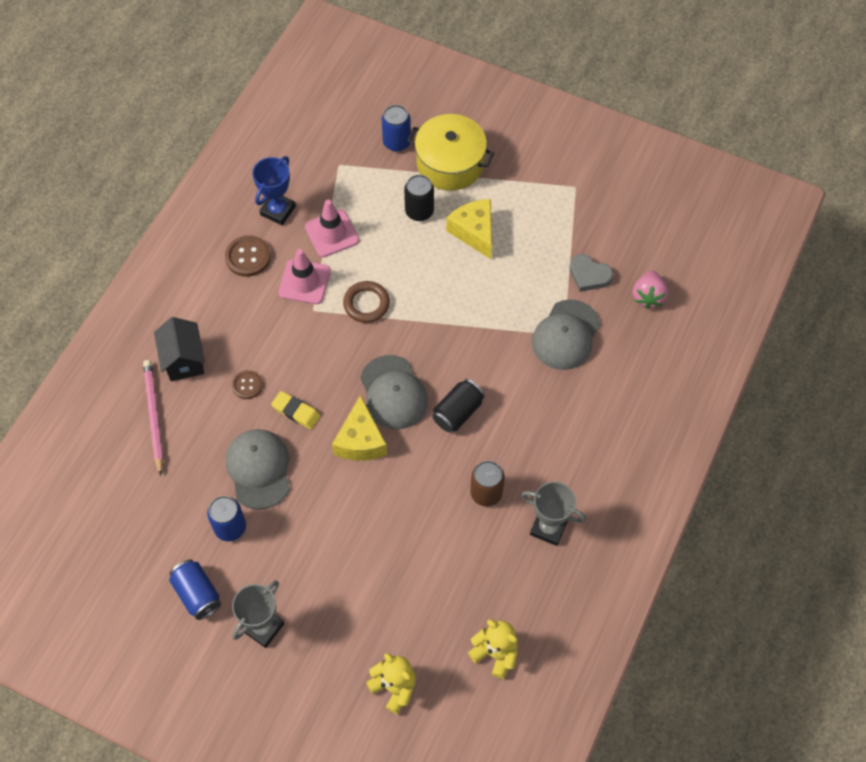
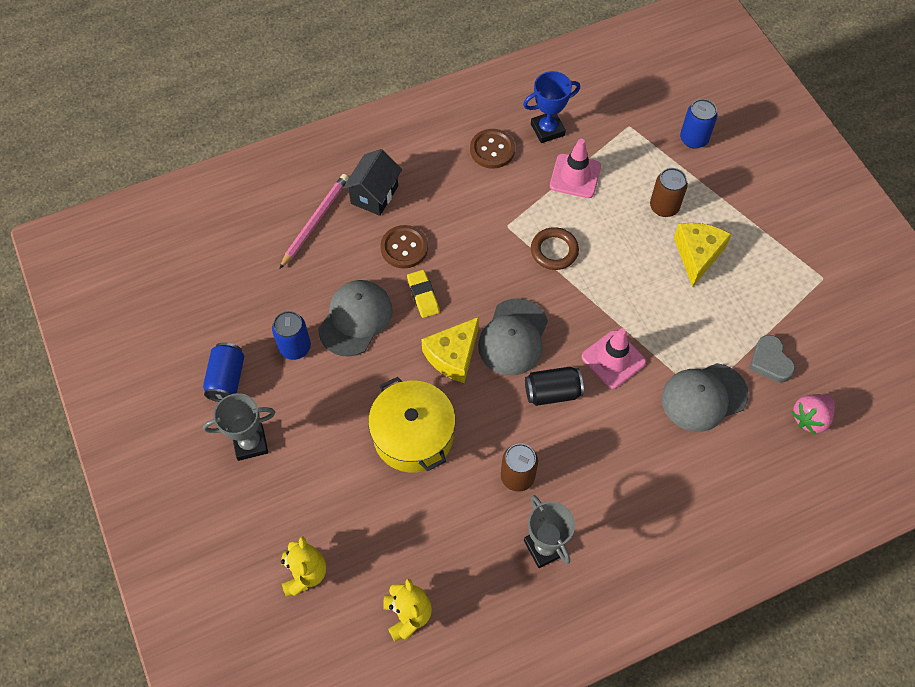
camera: 40 degrees right, 0 degrees up
brown button [232,370,263,399] -> brown button [380,225,428,269], size x1.55
pink traffic cone [278,249,331,304] -> pink traffic cone moved to [581,328,646,389]
black can [404,175,434,221] -> brown can [650,168,688,217]
yellow pot [407,114,494,191] -> yellow pot moved to [368,377,456,473]

